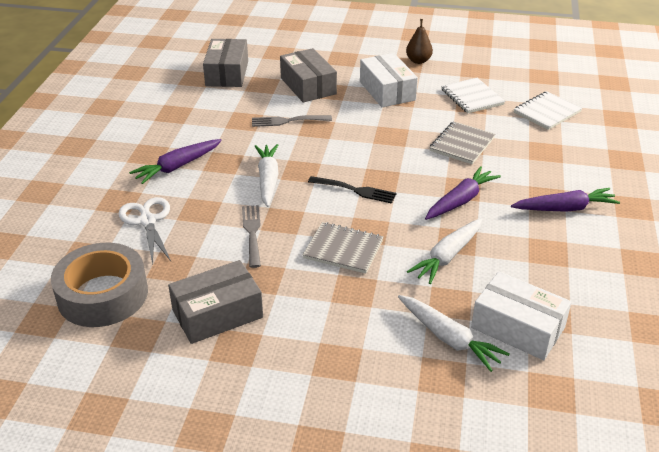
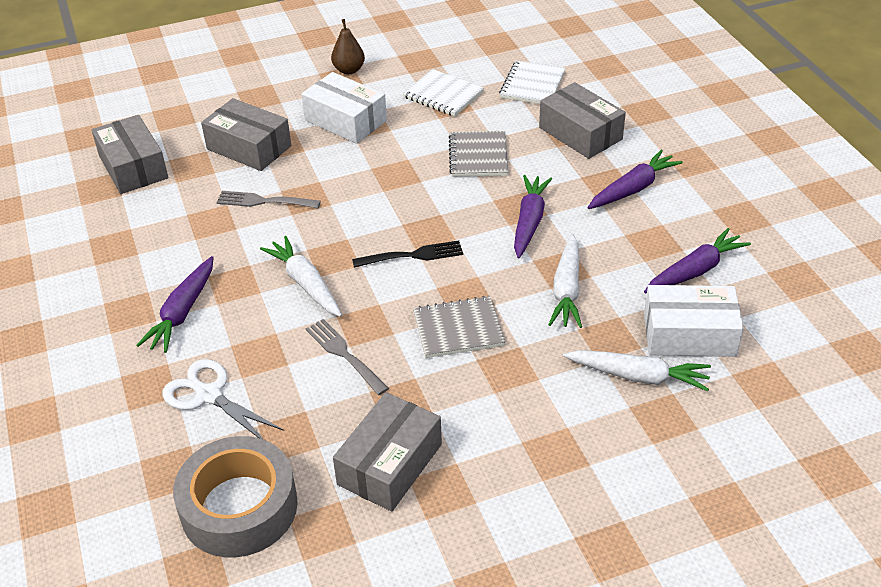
camera: 30 degrees left, 5 degrees up
grey fork [252,115,332,127] -> grey fork turned 45 degrees clockwise [216,191,321,208]
none -> grey box [539,82,626,159]
none -> purple carrot [644,228,751,293]

